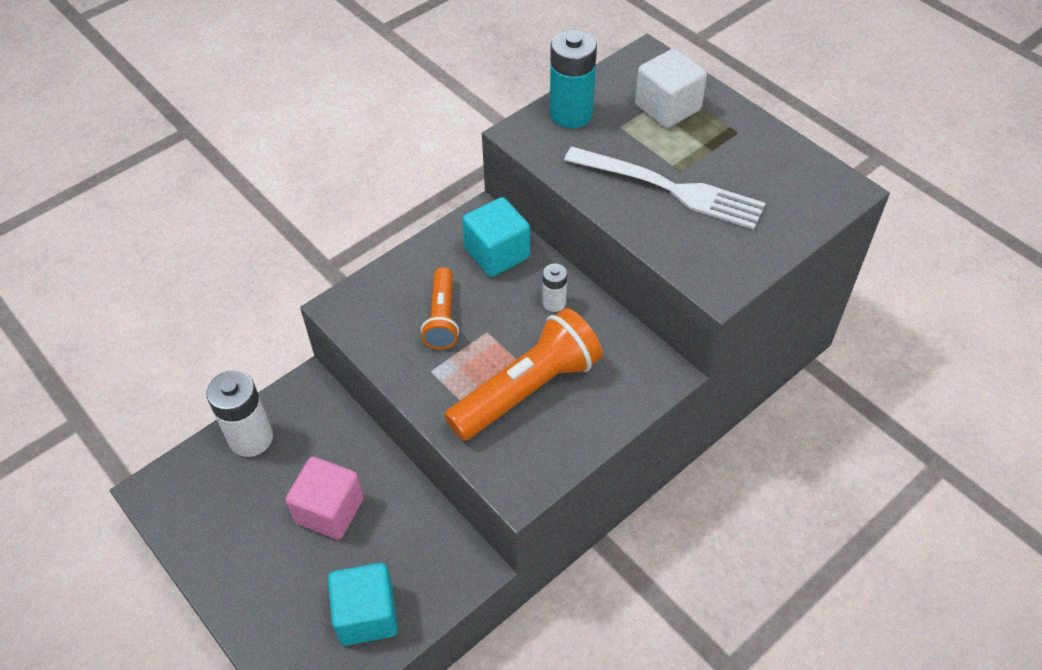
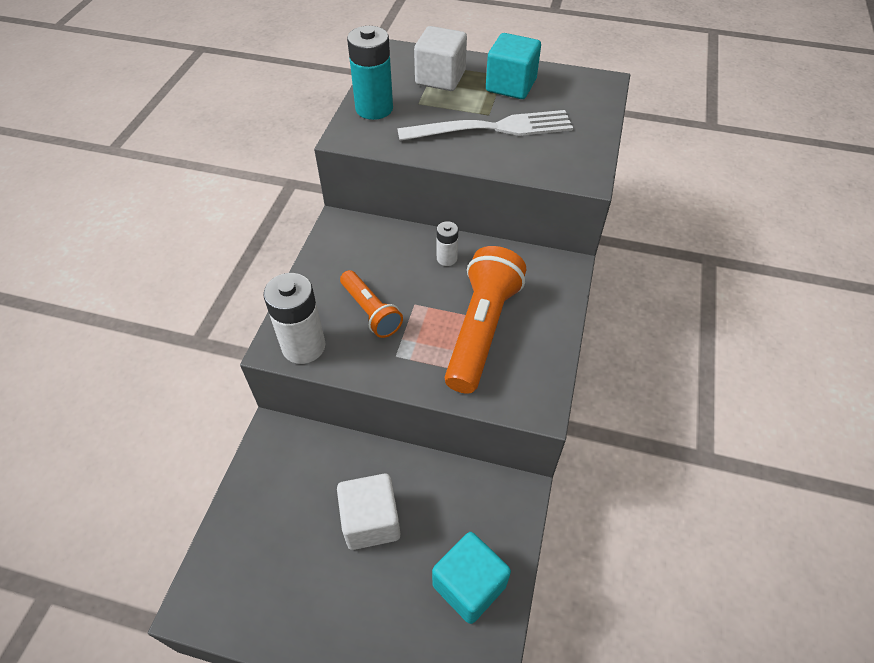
camera: 35 degrees left, 0 degrees up
white battery [207,370,273,457] -> white battery moved to [263,273,325,364]
pink cube [286,457,364,540] -> white cube [337,473,400,550]
turquoise cube [462,197,530,277] -> turquoise cube moved to [486,33,541,99]

